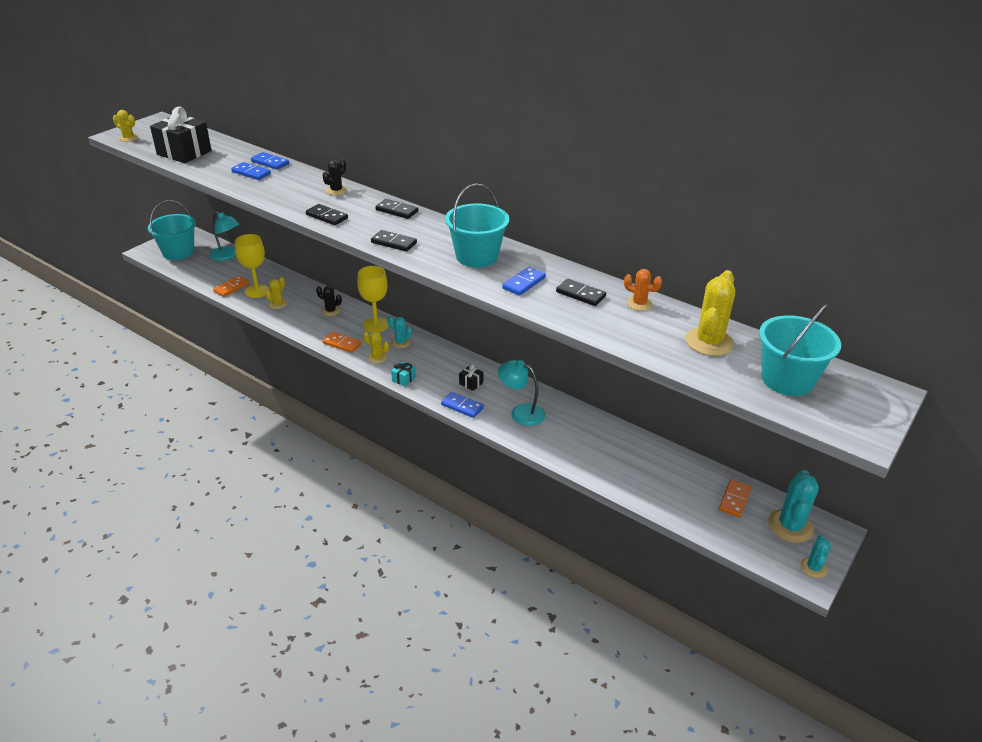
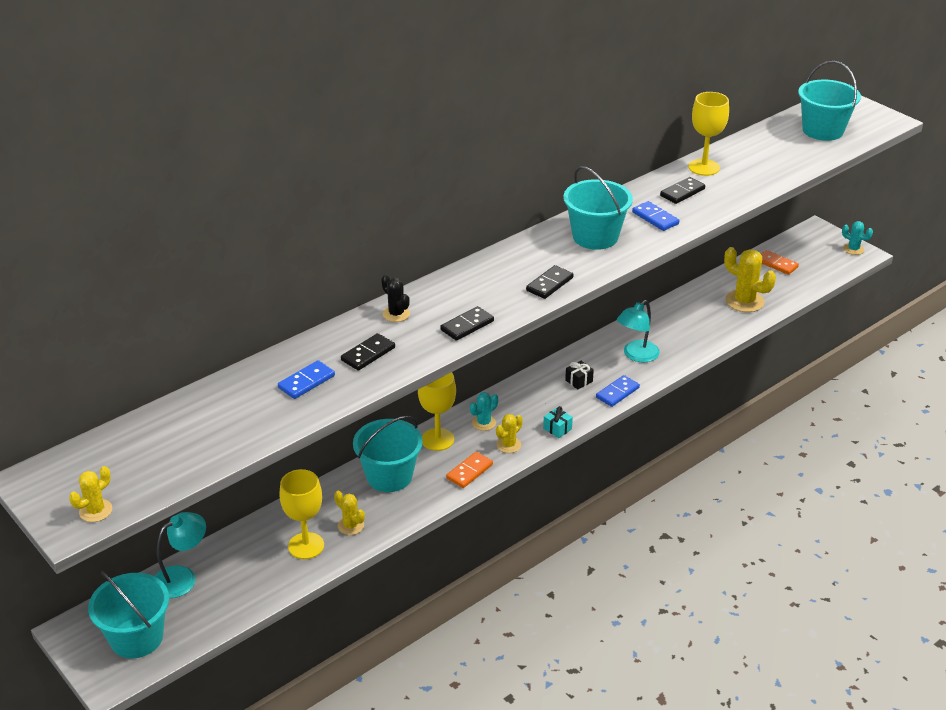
camera: 75 degrees left, 0 degrees up
black gift [150,107,212,163] -> none
orange domino [213,276,250,297] -> none
blue domino [251,152,289,170] -> none
black cactus [316,286,342,316] -> turquoise bucket [353,416,423,492]
black domino [375,199,418,219] -> black domino moved to [341,333,395,371]
orange cactus [624,269,662,311] -> yellow goblet [688,92,729,176]
yellow cactus [685,270,735,356] -> yellow cactus moved to [724,247,776,312]
turquoise cactus [768,470,819,543] -> none

